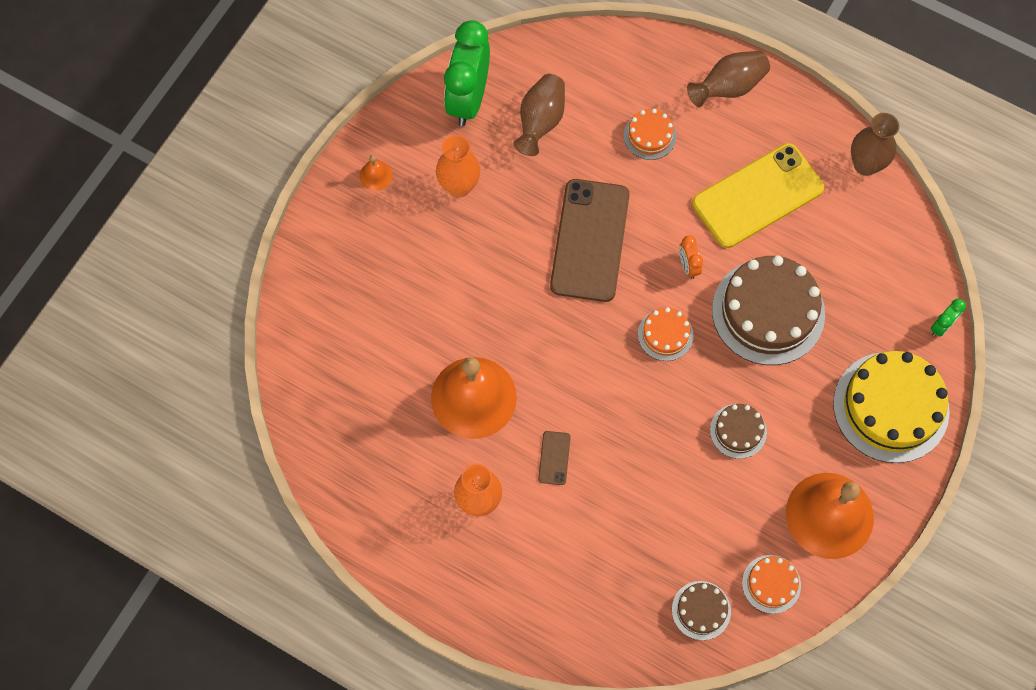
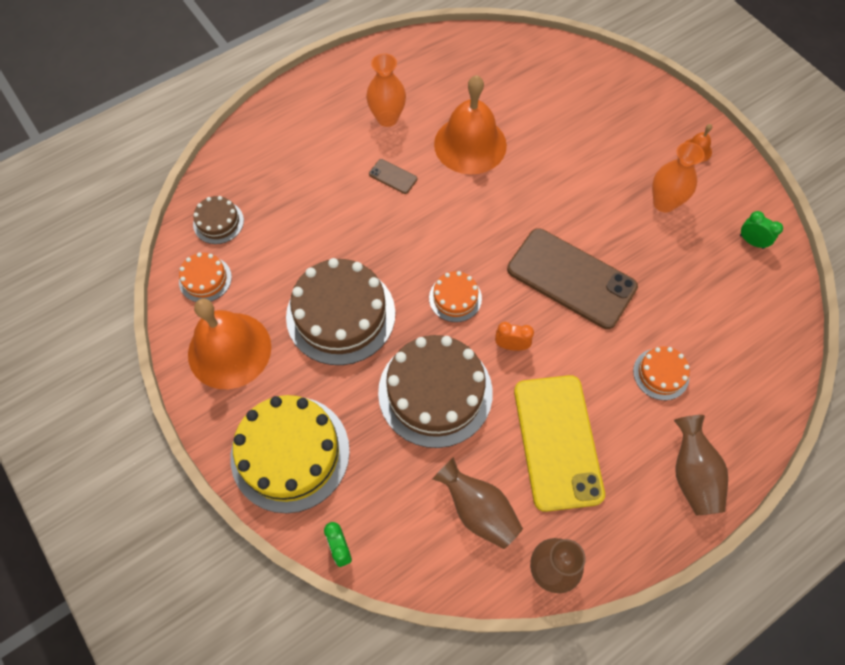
camera: 115 degrees right, 5 degrees down
green clock [444,20,490,126] -> green clock [740,211,783,249], size x0.43
brown vase [513,74,565,156] -> brown vase moved to [432,457,523,549]
brown cake [710,404,767,459] -> brown cake [286,258,395,365], size x2.04

